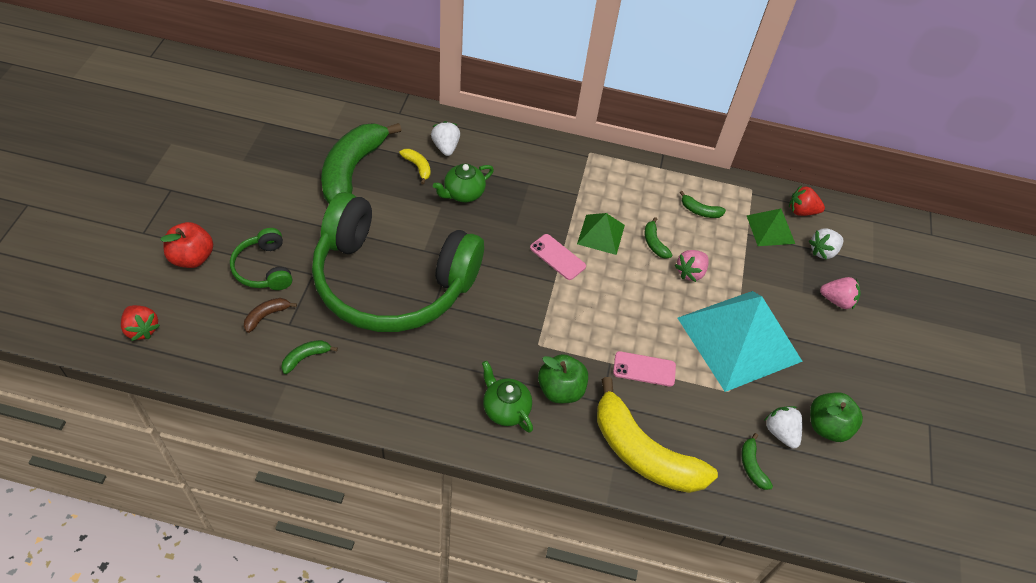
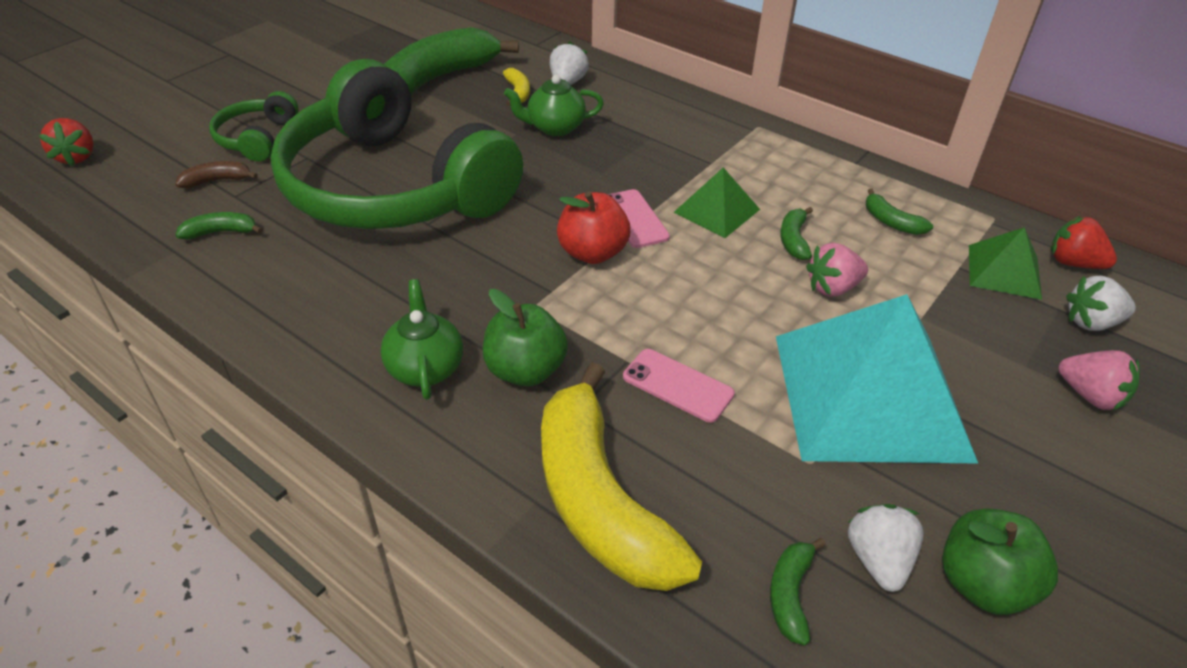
camera: 30 degrees right, 10 degrees down
red apple [161,222,213,268] -> red apple moved to [557,191,631,264]

